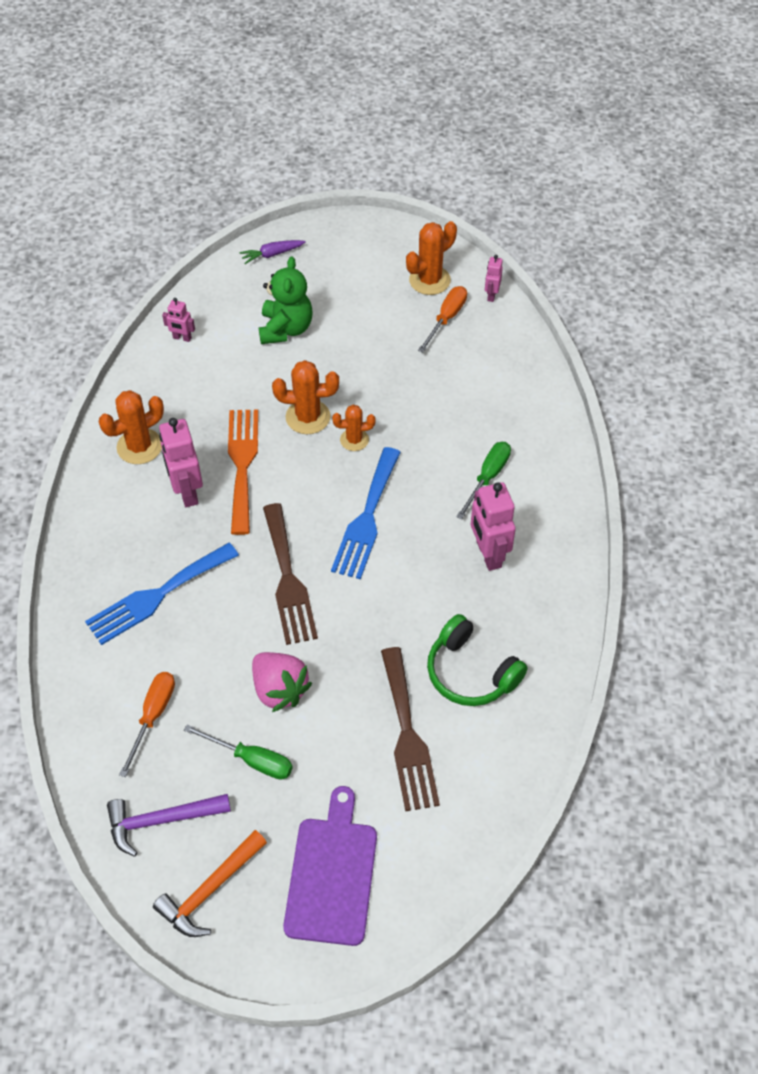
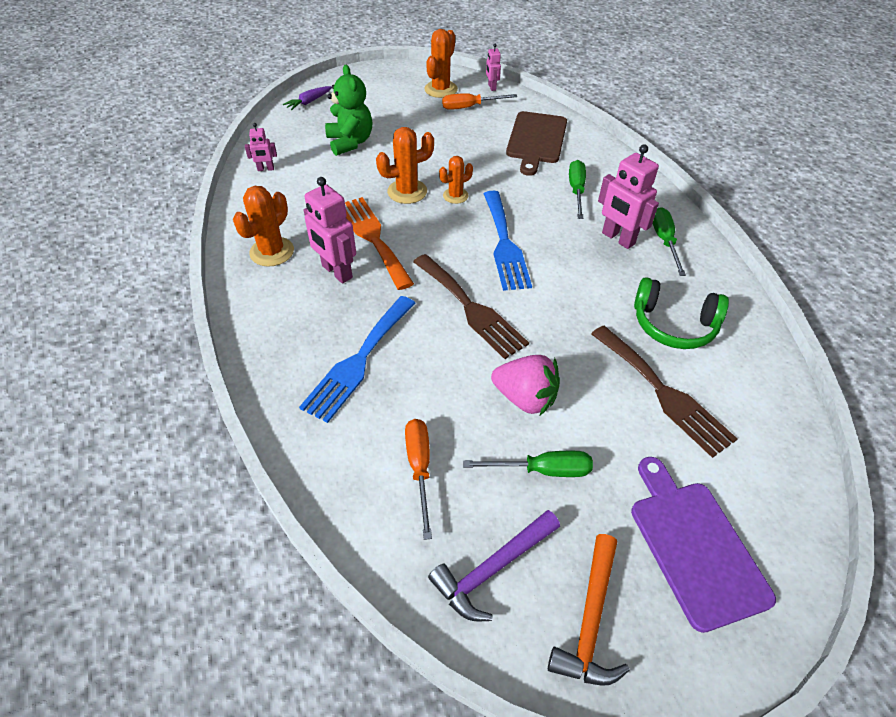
camera: 25 degrees left, 5 degrees down
orange screwdriver [418,286,467,353] -> orange screwdriver turned 105 degrees counterclockwise [442,93,517,110]
none -> brown cutting board [506,111,567,176]
none -> green screwdriver [652,207,686,276]

